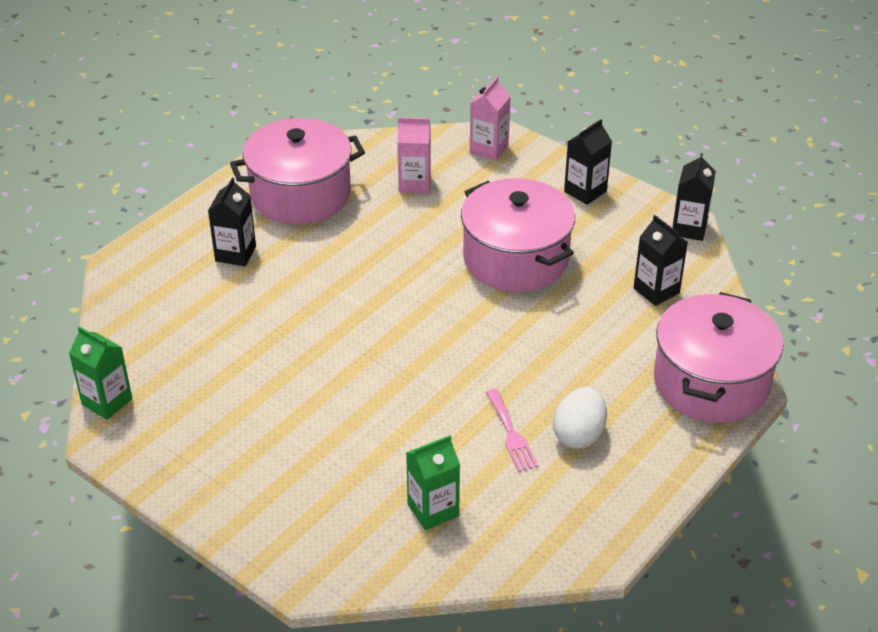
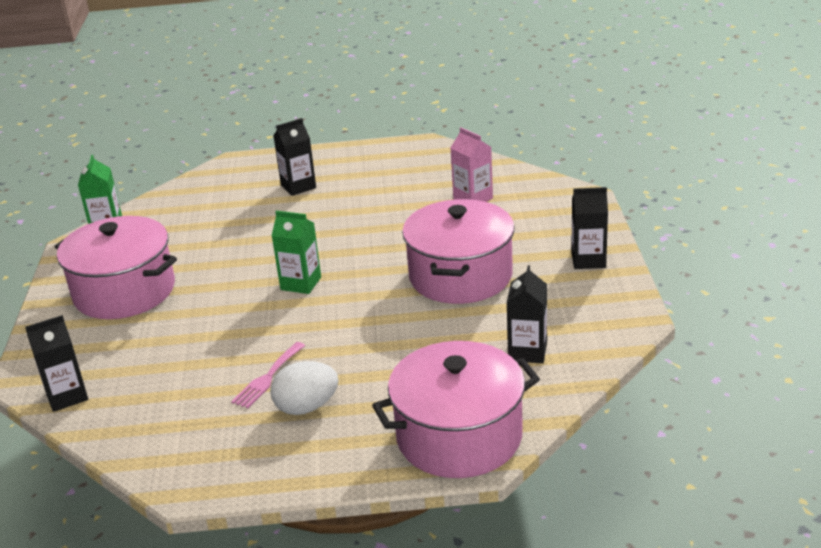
camera: 50 degrees right, 10 degrees down
pink pot [230,118,365,224] -> pink pot moved to [55,216,177,319]
green carton [406,435,460,530] -> green carton moved to [272,211,321,294]
pink carton [470,77,511,161] -> none
black carton [672,153,716,241] -> black carton moved to [25,315,88,412]

